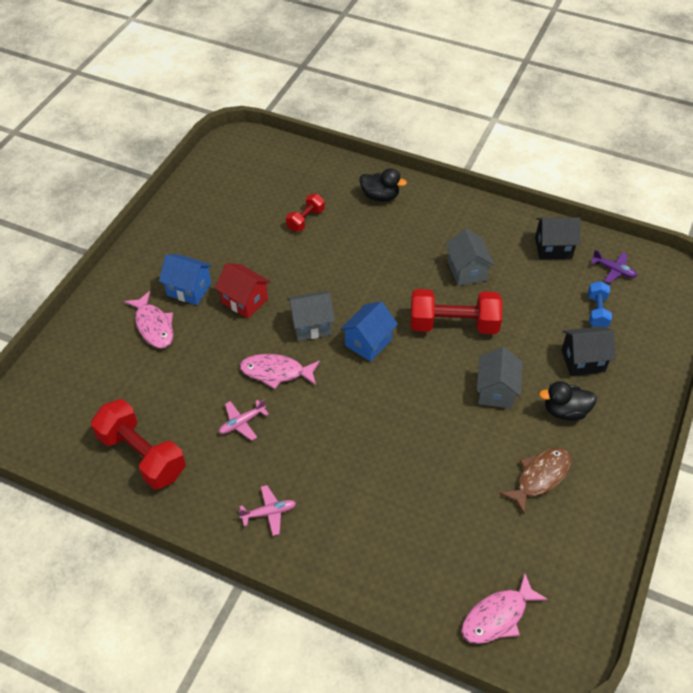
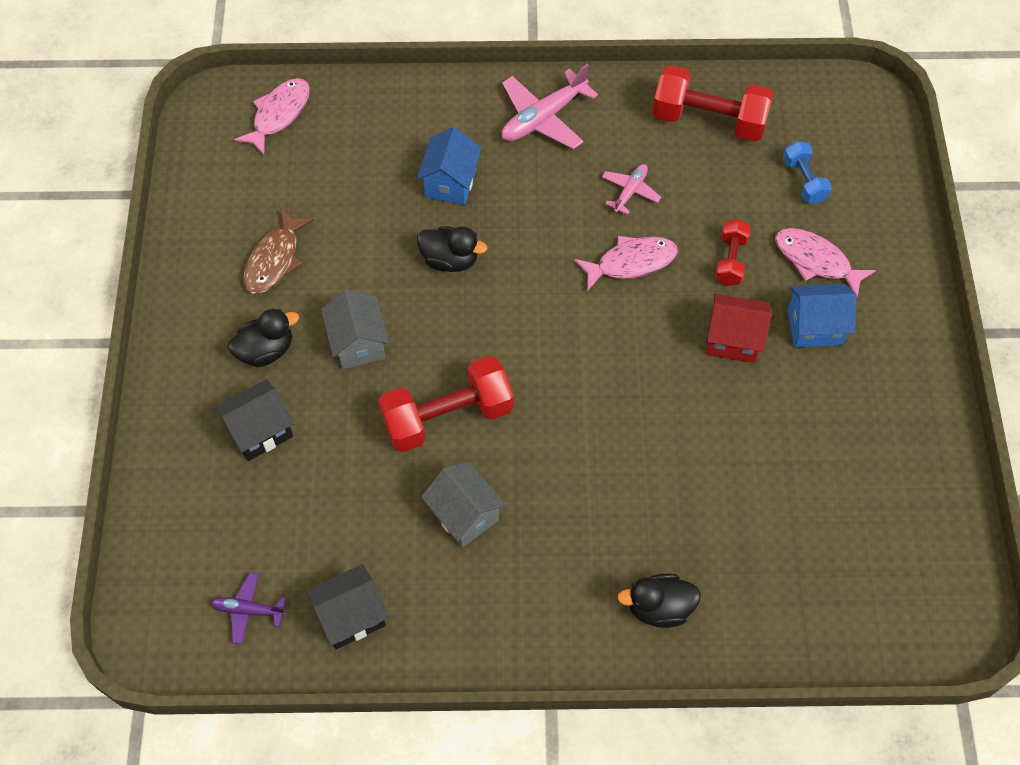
camera: 155 degrees right, 10 degrees up
pink plane [238,485,296,536] -> pink plane [502,64,598,149], size x1.77
red dumbbell [286,194,325,231] -> red dumbbell moved to [715,219,751,286]
grey house [287,291,335,341] -> none
blue house [340,302,398,362] -> blue house moved to [417,127,481,205]
blue dumbbell [588,281,612,327] -> blue dumbbell moved to [783,141,832,204]
none -> black duck [417,226,487,272]

